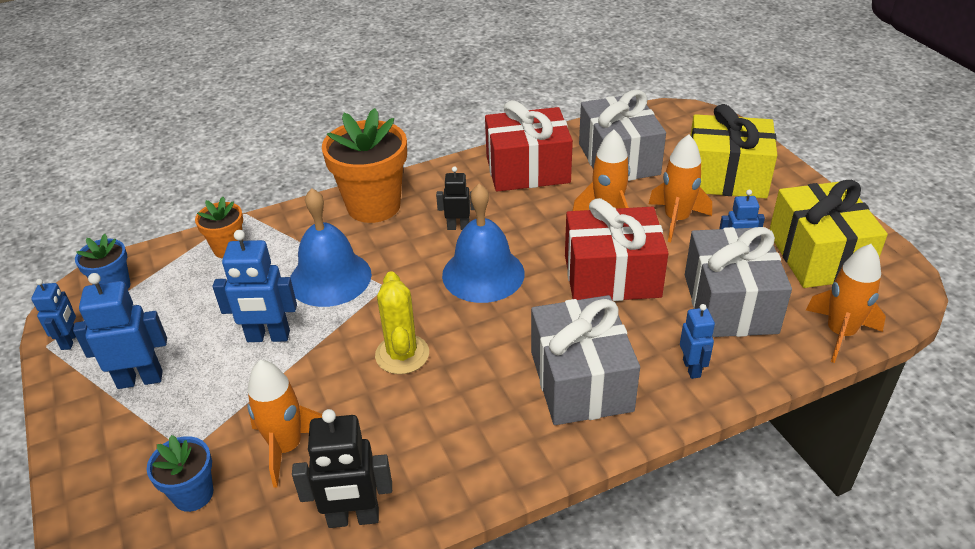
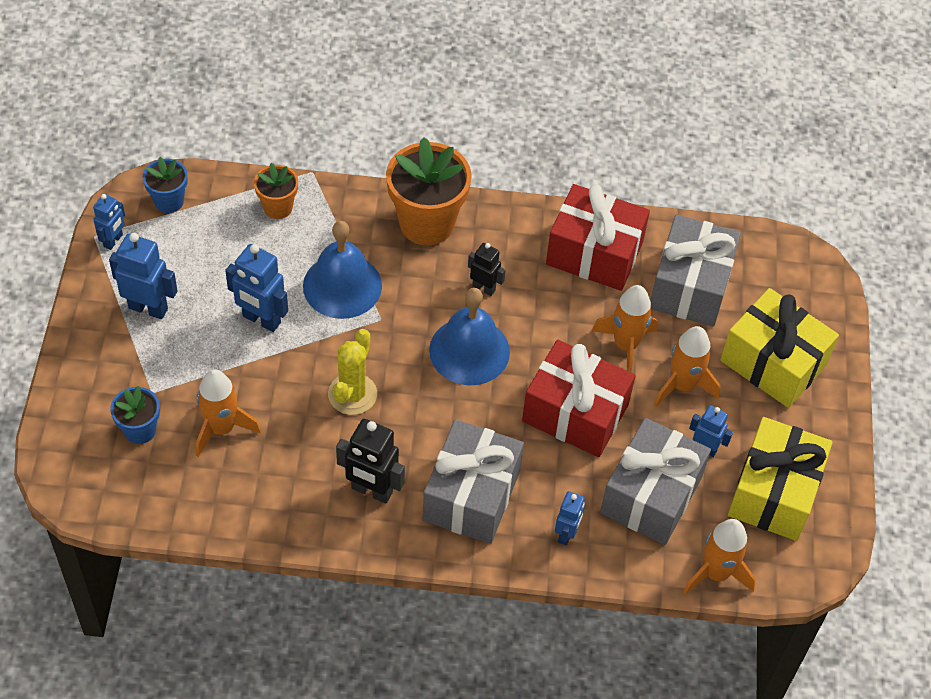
camera: 25 degrees right, 15 degrees up
black robot [292,409,392,528] -> black robot moved to [336,419,405,504]

